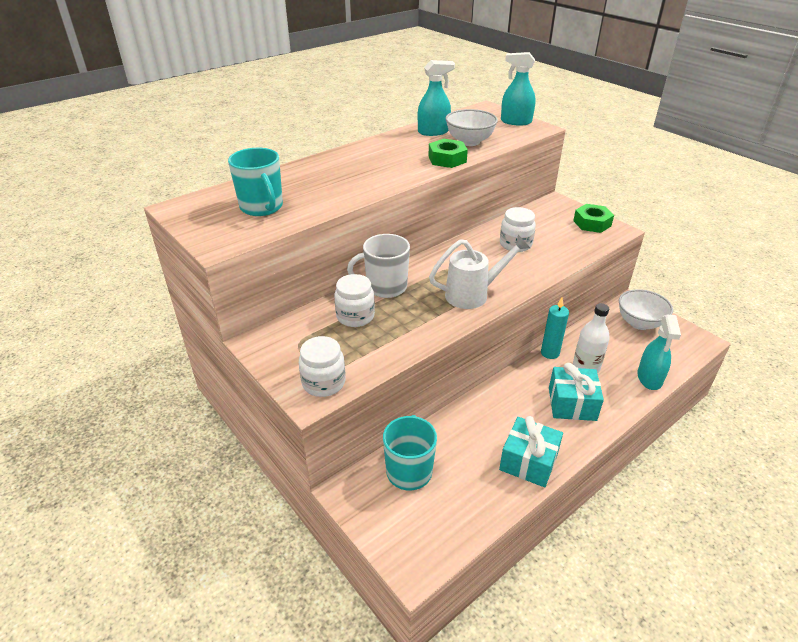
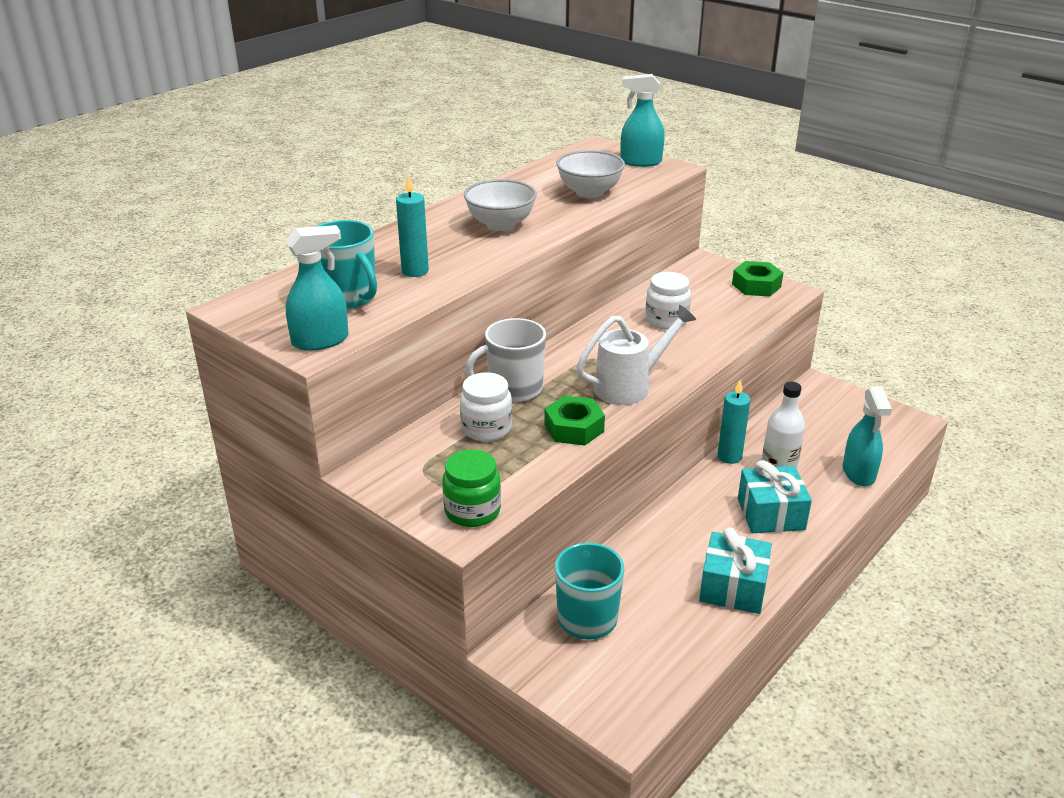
camera: 10 degrees left, 5 degrees down
white jar [299,336,345,397] -> green jar [442,449,501,527]
turquoise spray bottle [418,60,455,136] -> turquoise spray bottle moved to [286,225,349,351]
green nut [428,139,468,168] -> green nut moved to [544,395,605,446]
white bowl [619,289,673,330] -> white bowl moved to [464,179,537,231]
none -> turquoise candle [396,174,429,277]

